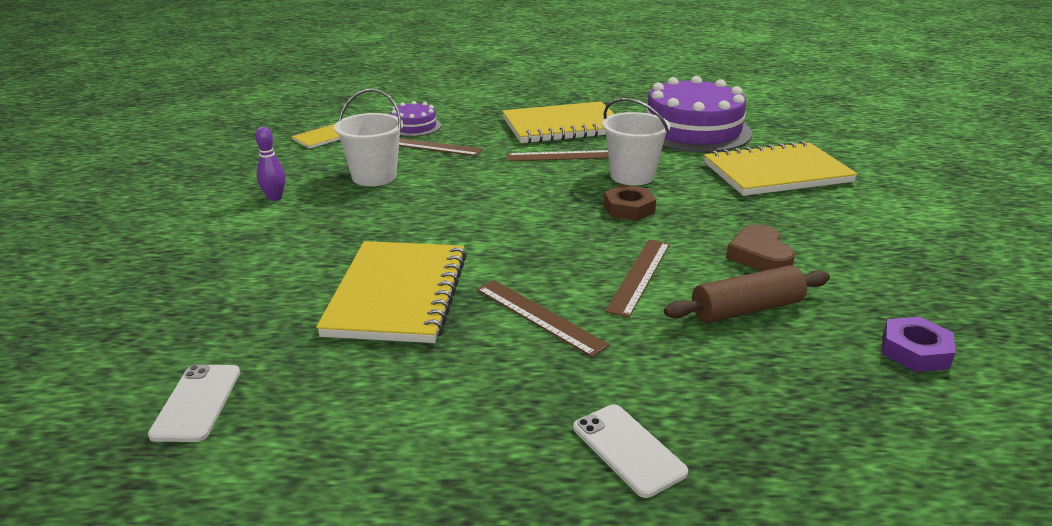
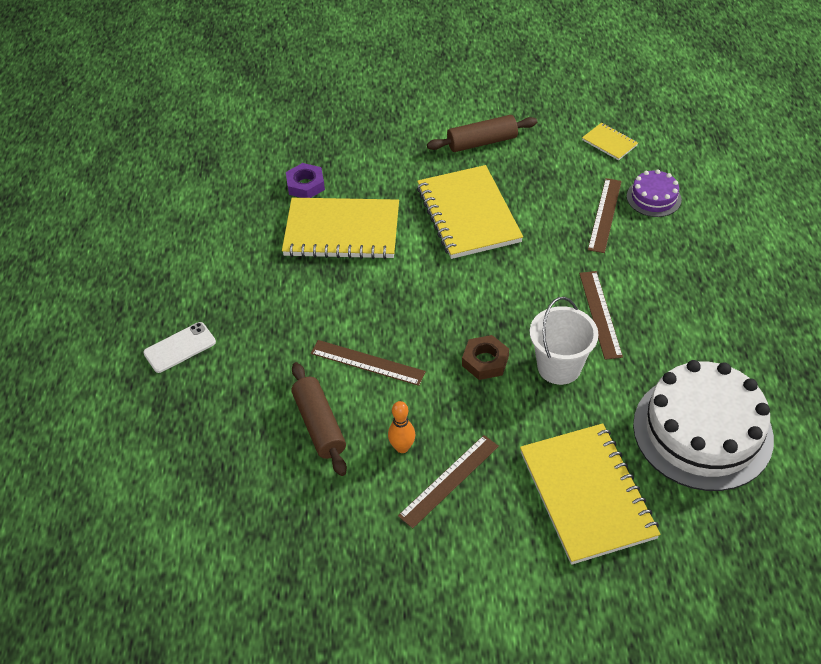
camera: 90 degrees right, 20 degrees up
white phone [148,364,240,442] -> none
purple bowling pin [255,127,286,201] -> brown rolling pin [427,115,537,152]
white bucket [334,89,403,186] -> none
brown ruler [477,280,610,357] -> brown ruler moved to [398,435,499,529]
yellow notebook [502,101,614,144] -> yellow notebook moved to [417,165,523,259]
purple cake [646,76,752,153] -> white cake [633,360,774,491]
brown heart [726,224,795,272] -> orange bowling pin [388,401,415,453]
purple nut [882,317,956,372] -> purple nut moved to [286,163,325,198]

